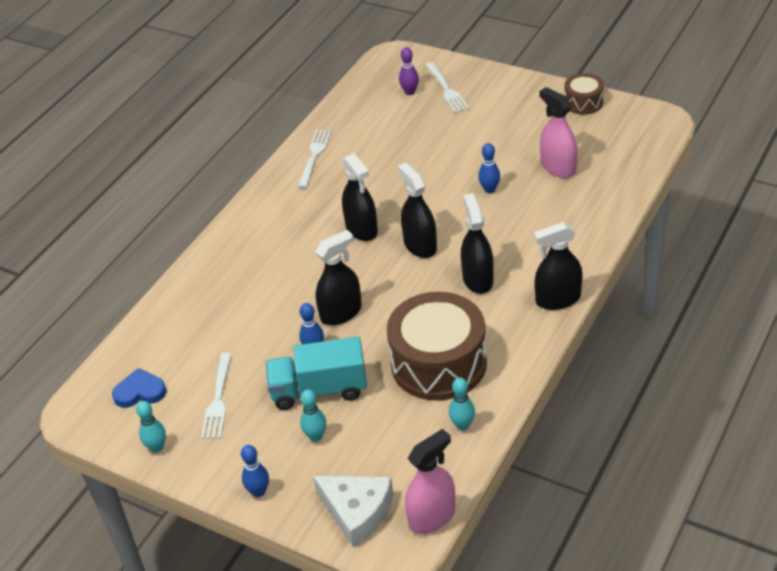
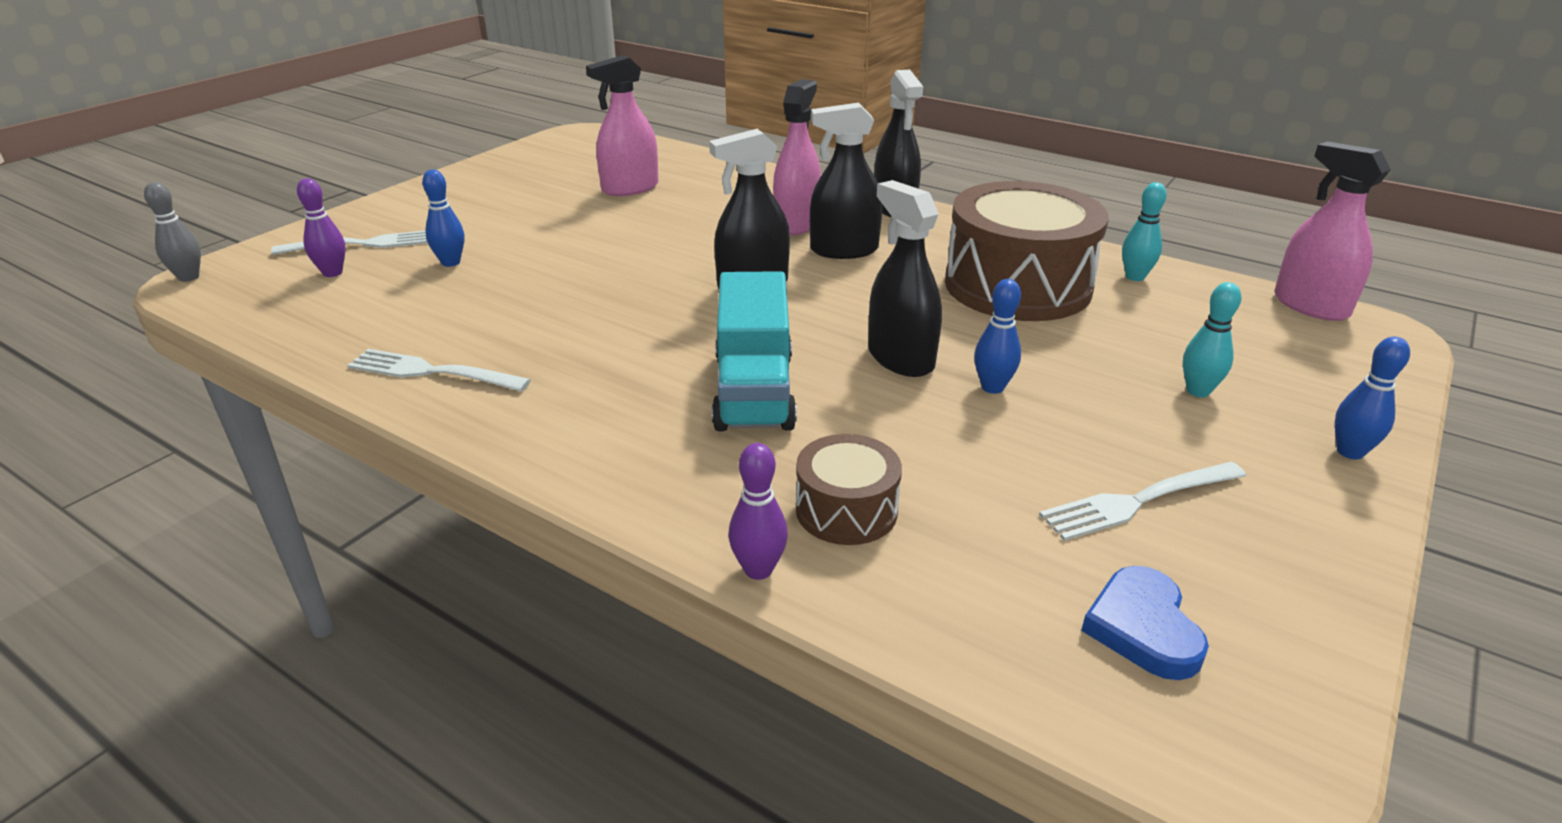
camera: 90 degrees left, 10 degrees down
turquoise bowling pin [136,401,166,453] -> none
white fork [201,352,232,439] -> white fork turned 150 degrees clockwise [1039,462,1246,541]
turquoise truck [266,336,367,410] -> turquoise truck moved to [712,271,797,432]
white cheese [313,476,393,547] -> none
black spray bottle [342,153,378,241] -> none
blue bowling pin [478,143,500,194] -> blue bowling pin moved to [422,170,464,267]
brown drum [564,73,604,115] -> brown drum moved to [796,434,902,545]
none -> grey bowling pin [144,182,201,282]
none -> purple bowling pin [728,443,788,580]
none -> pink spray bottle [773,79,821,235]

